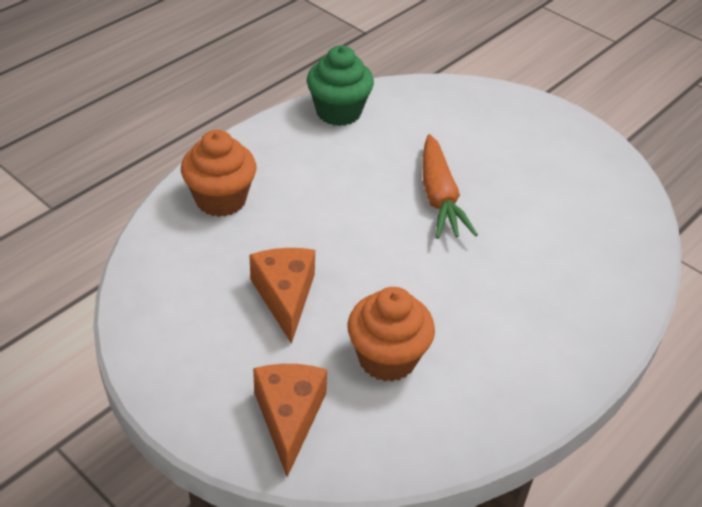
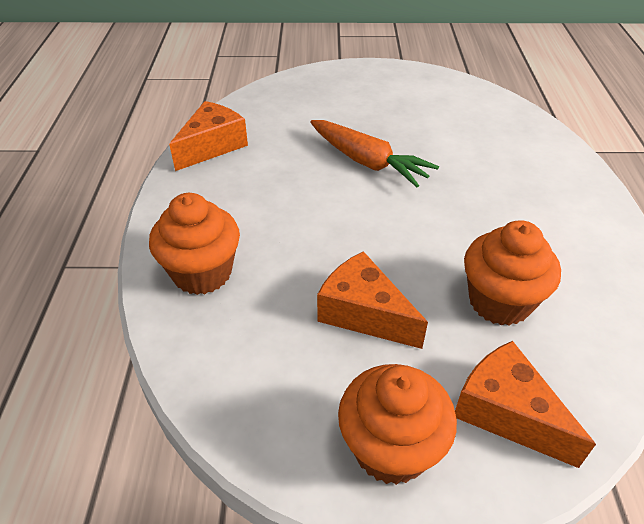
camera: 40 degrees left, 0 degrees up
green cupcake [307,45,374,126] -> orange cheese [169,101,248,171]
none -> orange cupcake [338,364,457,485]

